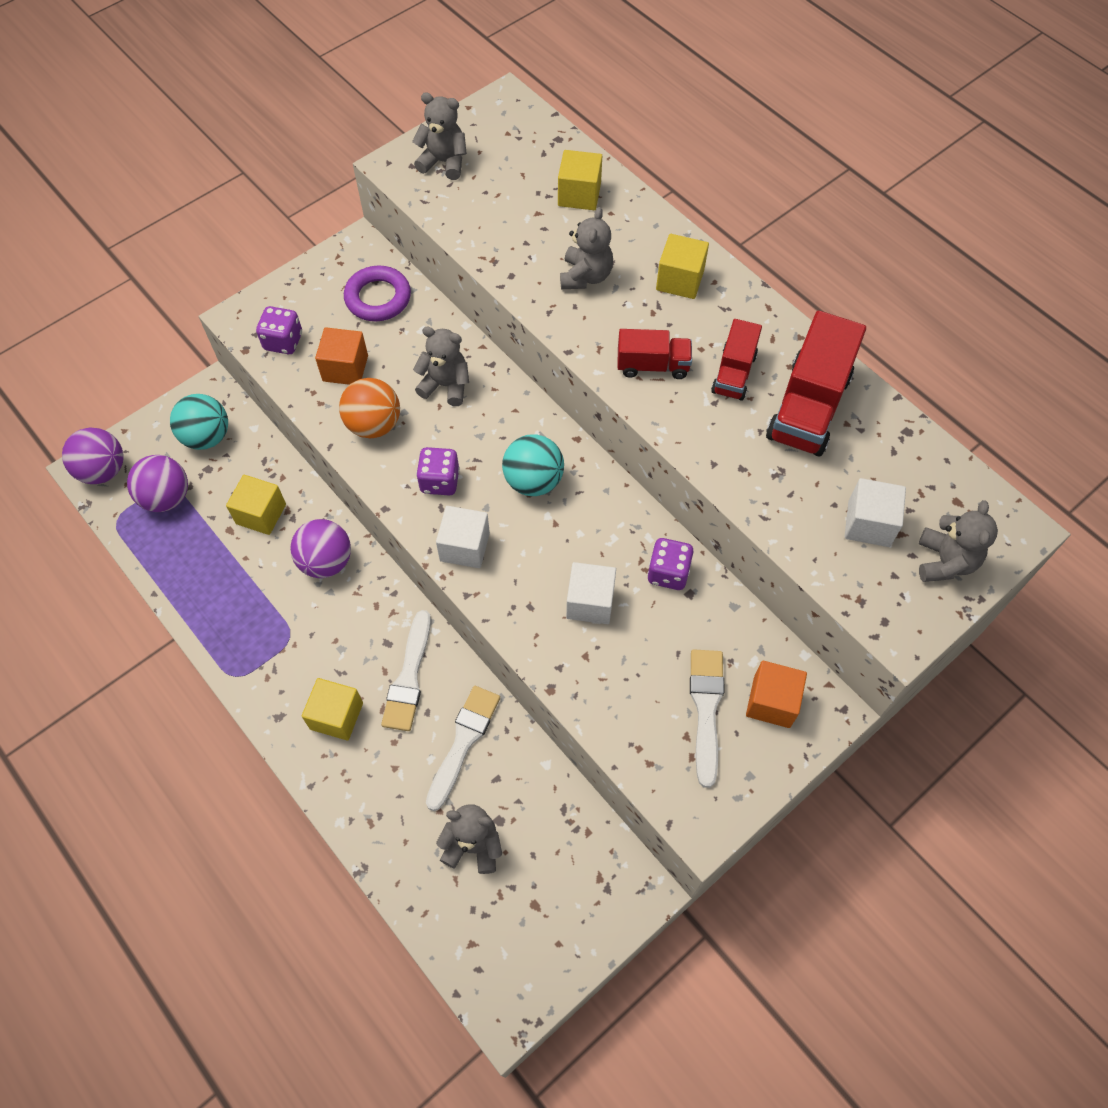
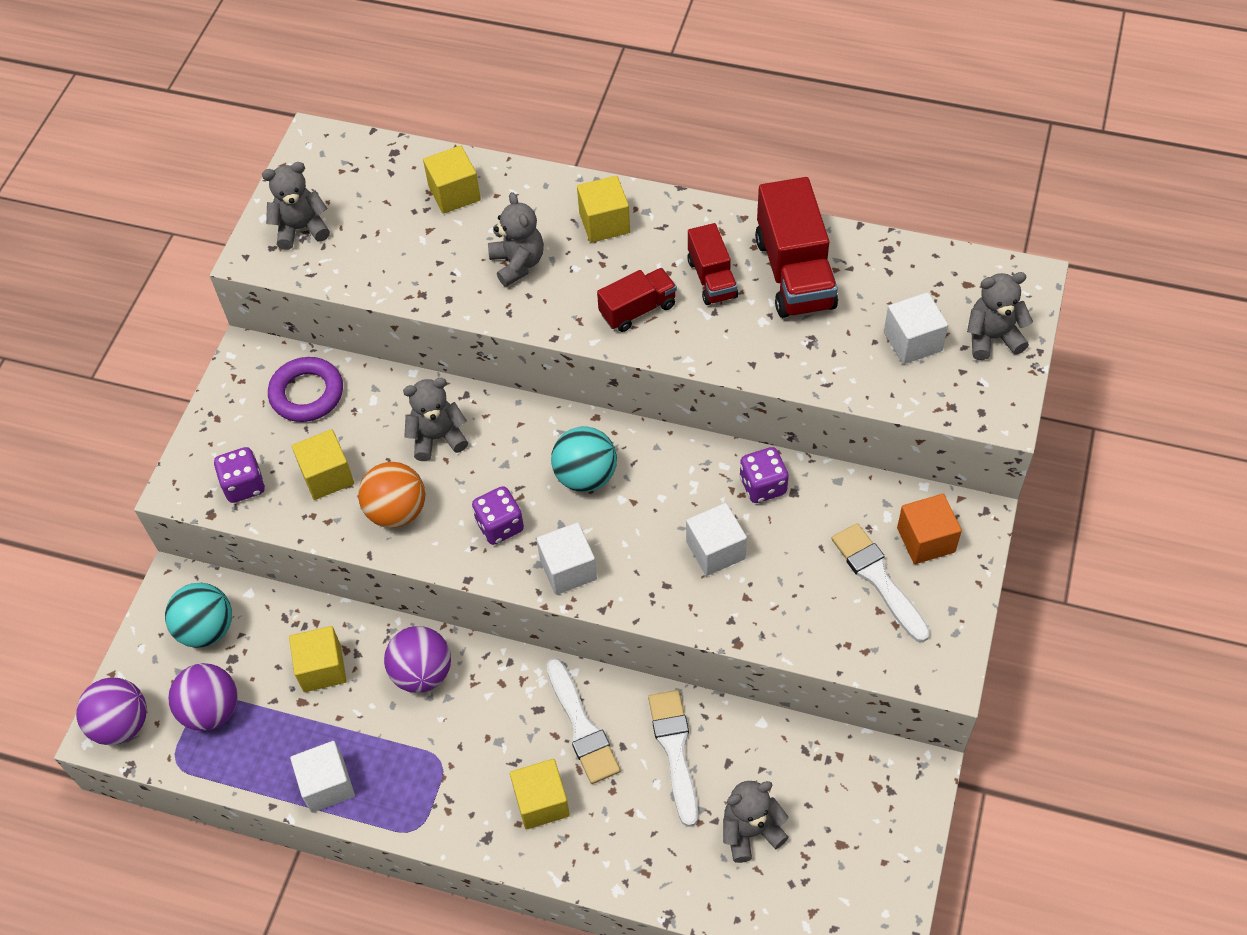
camera: 30 degrees left, 5 degrees down
orange cube [315,327,368,385] -> yellow cube [292,429,354,500]
grey teddy bear [919,500,998,582] -> grey teddy bear turned 75 degrees counterclockwise [967,272,1033,360]
none -> white cube [290,741,355,813]

